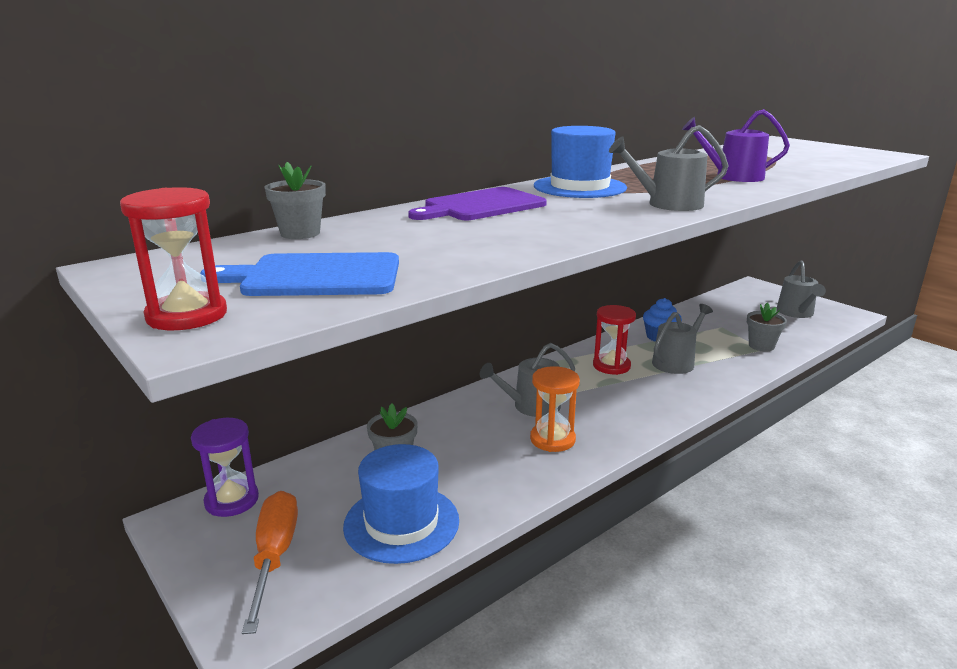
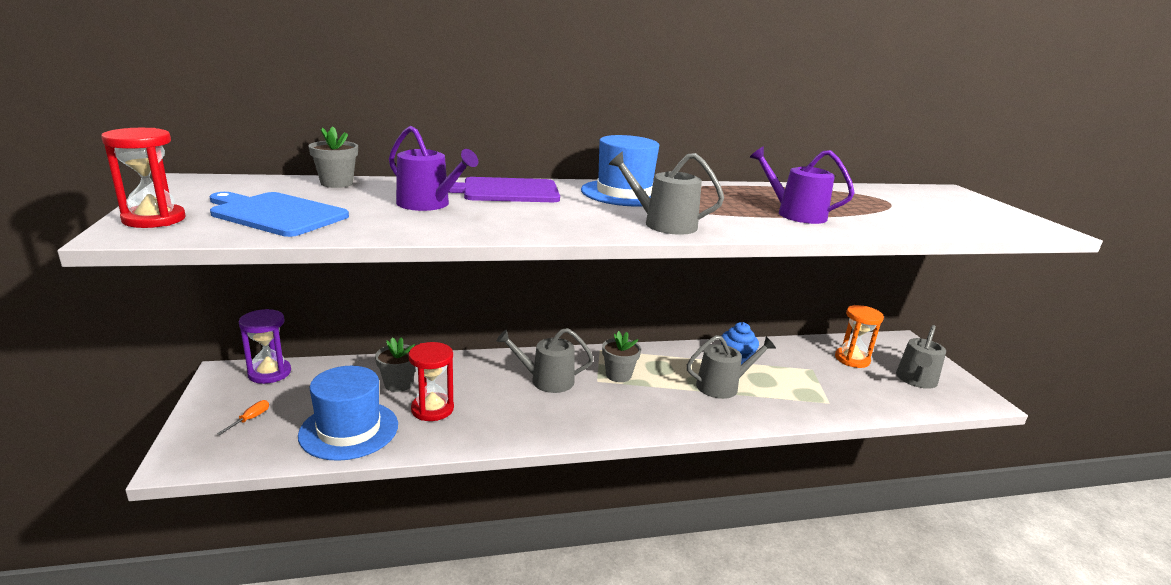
camera: 25 degrees right, 0 degrees up
orange screwdriver [242,491,298,634] -> orange screwdriver [217,400,269,435], size x0.42
orange hourglass [530,366,580,452] -> orange hourglass moved to [835,305,884,368]
red hourglass [593,305,636,375] -> red hourglass moved to [408,342,454,421]
grey flower pot [747,303,787,351] -> grey flower pot moved to [602,331,641,382]
none -> purple watering can [389,126,478,211]

